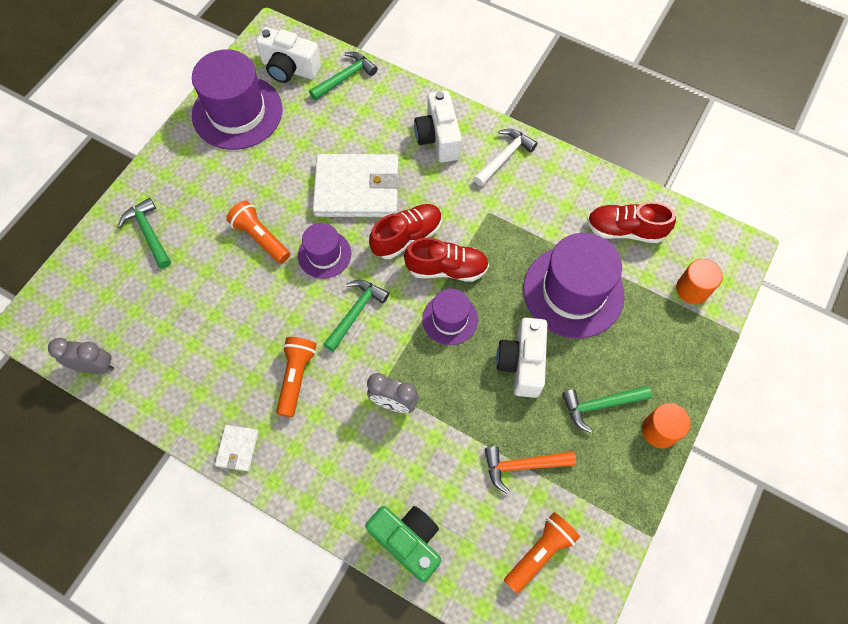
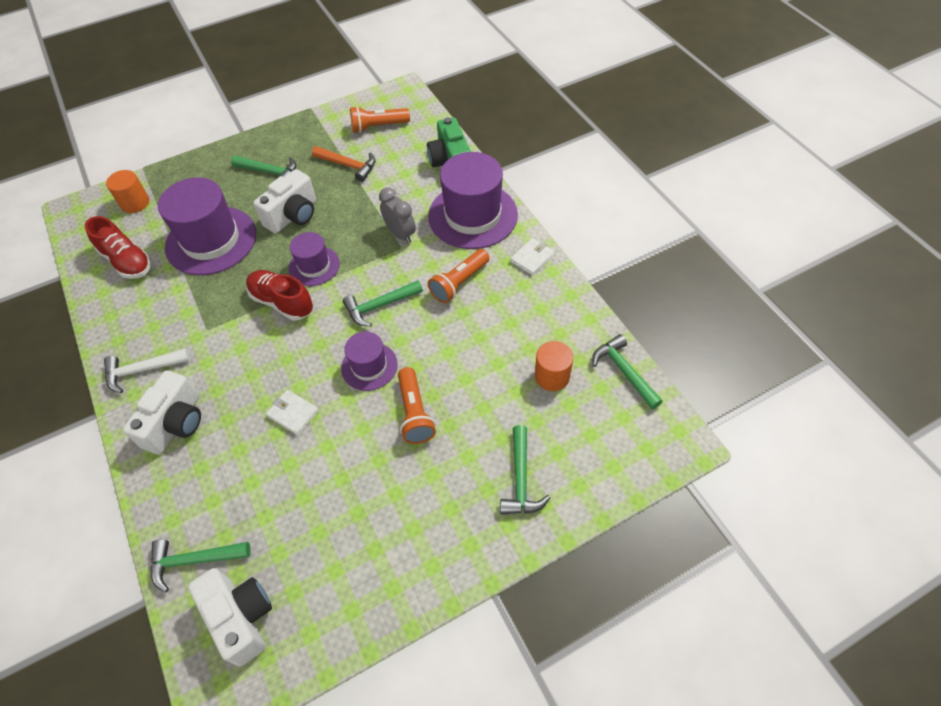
camera: 145 degrees left, 10 degrees down
grey clock [48,338,114,374] -> green hammer [592,334,663,409]
purple hat [192,49,283,150] -> purple hat moved to [428,152,518,249]
white wallet [312,154,400,217] -> white wallet [266,390,319,435], size x0.44
red shoe [369,204,442,259] -> none
orange cylinder [642,403,691,448] -> orange cylinder moved to [535,341,573,391]

